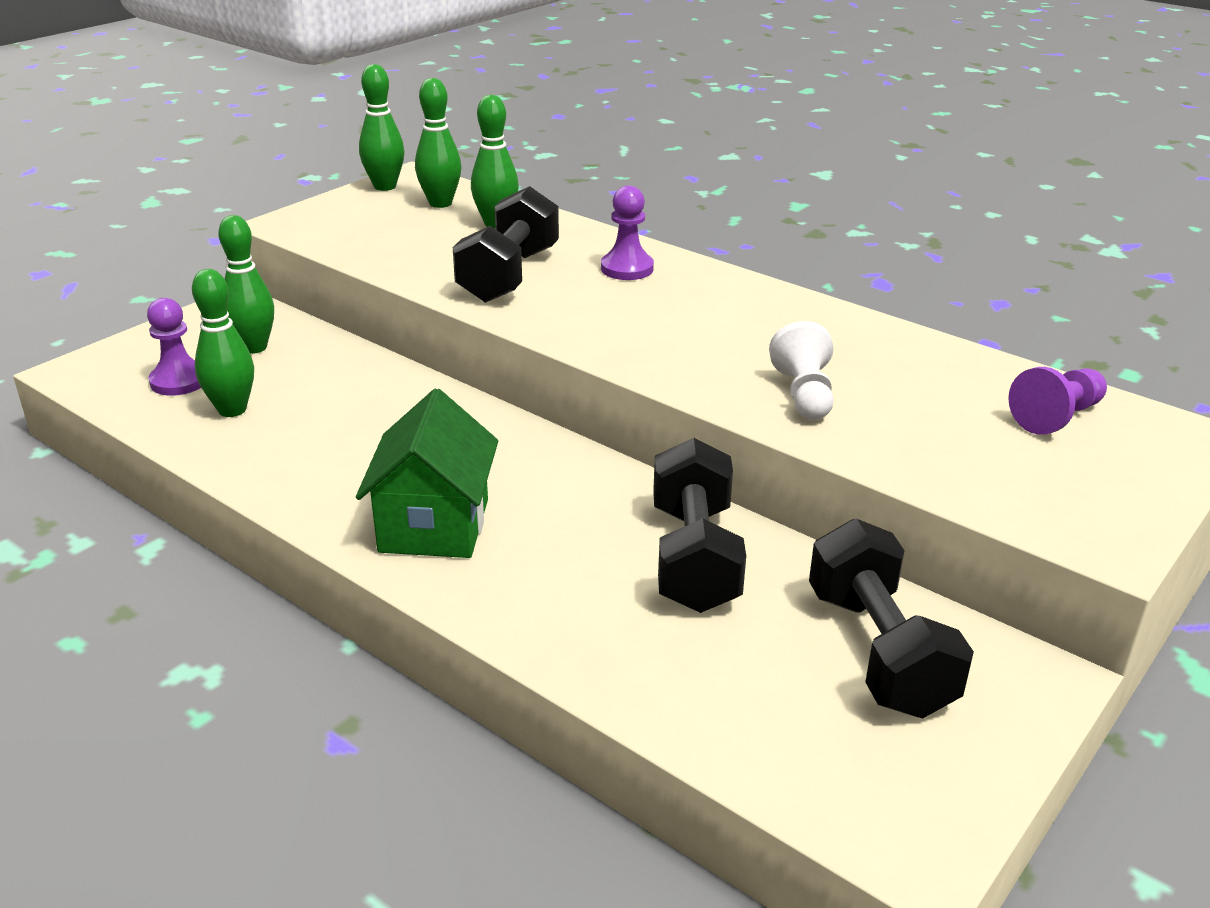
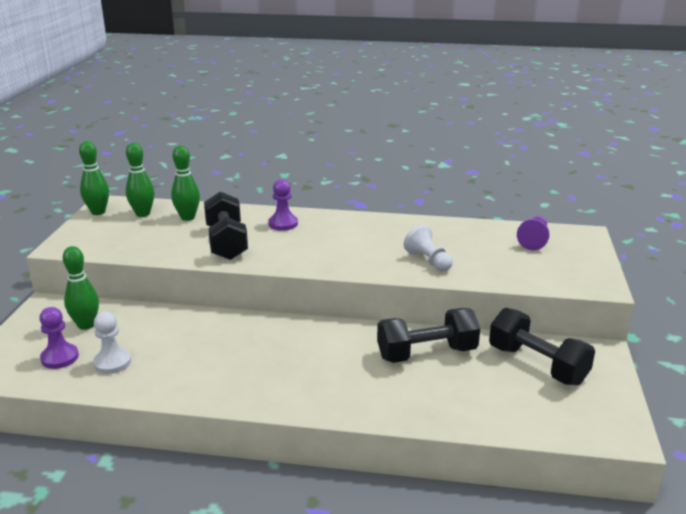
camera: 30 degrees left, 5 degrees down
green bowling pin [192,269,254,417] -> white pawn [93,312,131,374]
green house [356,389,498,558] -> none
black dumbbell [653,438,746,613] -> black dumbbell turned 75 degrees counterclockwise [377,308,480,363]

